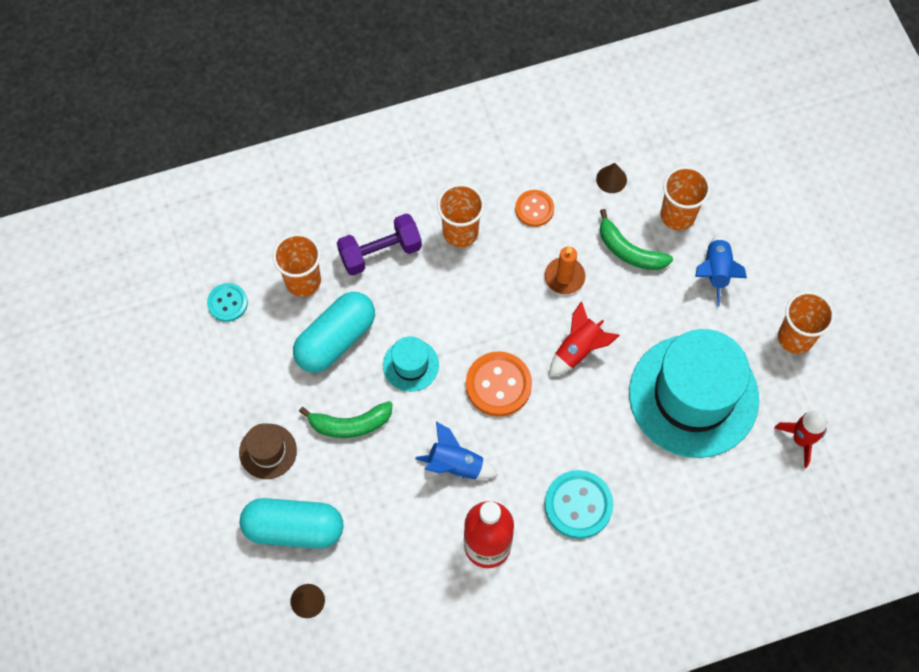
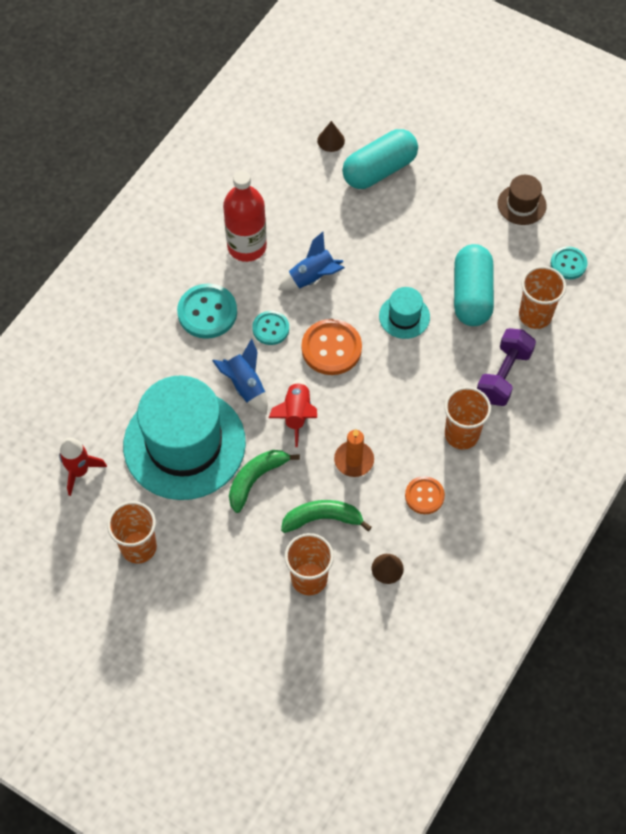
camera: 140 degrees right, 5 degrees down
brown hat [239,423,297,479] -> brown hat moved to [498,175,547,225]
green banana [299,401,393,438] -> green banana moved to [229,450,300,513]
blue rocket [695,234,747,307] -> blue rocket moved to [212,339,268,415]
none -> turquoise button [252,311,289,345]

